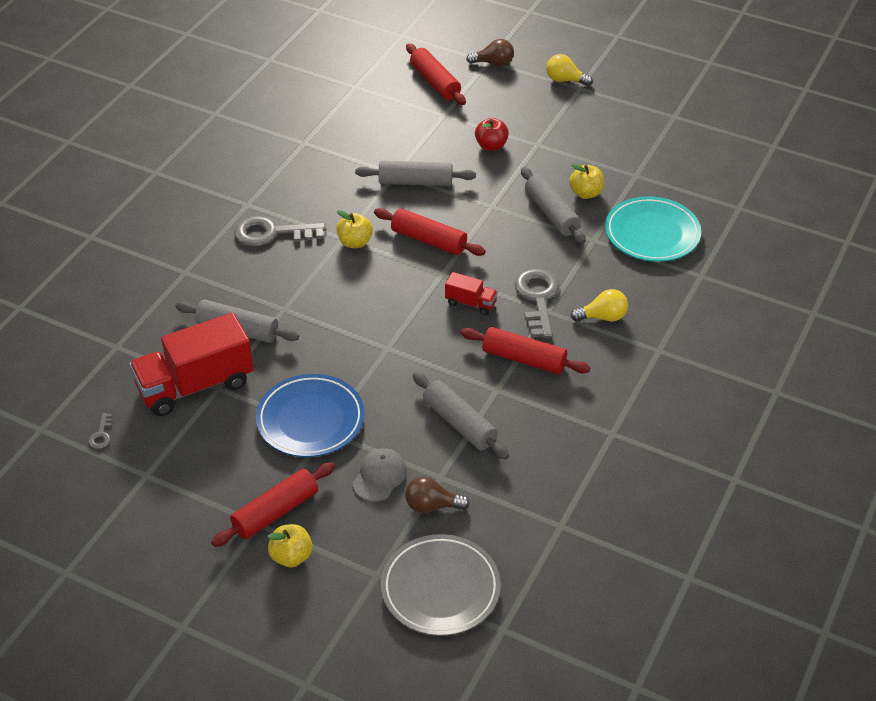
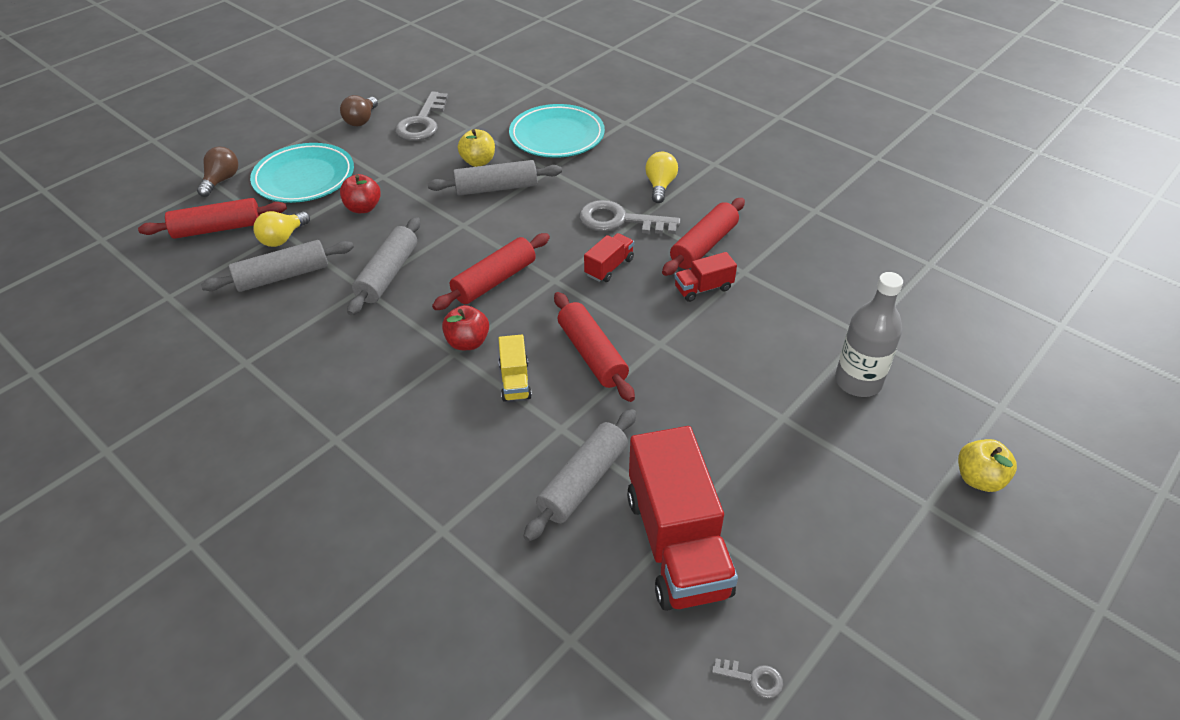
camera: 75 degrees left, 0 degrees up
red rolling pin [211,462,335,547] -> red rolling pin moved to [554,292,635,402]
grey key [234,216,326,247] -> grey key moved to [395,91,448,141]
blue plate [256,374,365,457] -> none
yellow apple [336,210,373,248] -> red apple [442,305,489,350]
grey cap [352,448,407,501] -> grey bottle [835,272,903,397]
grey plate [381,534,501,636] -> none
brown light bulb [405,476,470,513] -> brown light bulb moved to [340,95,378,126]
grey rolling pin [413,372,509,459] -> grey rolling pin moved to [201,240,354,292]
yellow light bulb [546,54,593,86] -> yellow light bulb moved to [253,211,310,247]
none -> turquoise plate [250,143,354,203]
none -> yellow truck [498,335,532,402]
none -> red truck [675,252,737,302]

